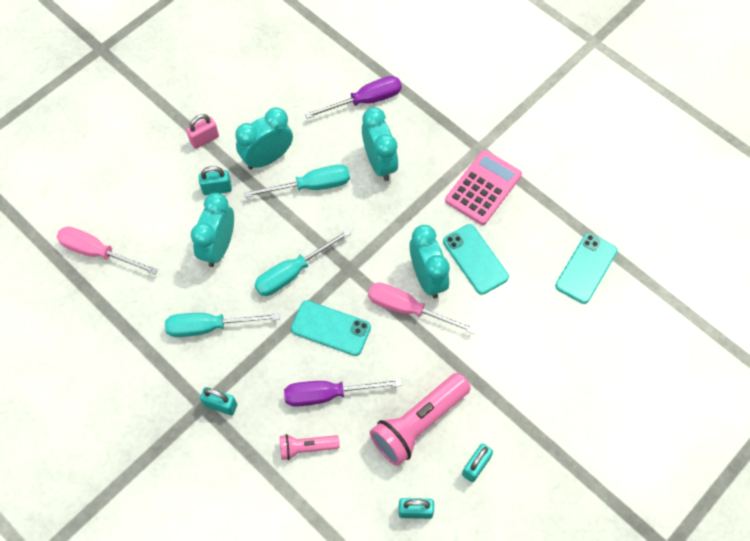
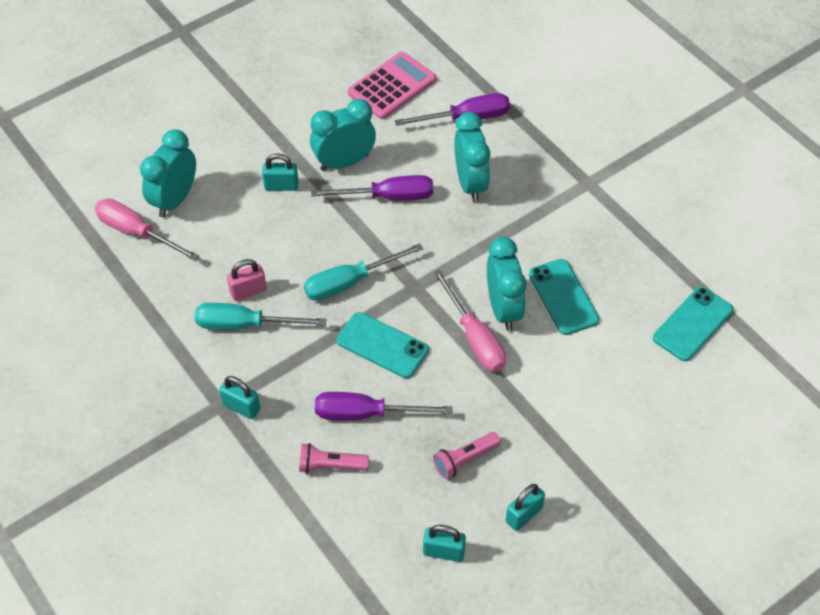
camera: 10 degrees right, 10 degrees down
pink padlock [186,114,219,149] -> pink padlock moved to [227,259,267,301]
turquoise clock [191,193,234,267] -> turquoise clock moved to [140,129,196,217]
turquoise screwdriver [244,164,350,198] -> purple screwdriver [311,175,433,201]
pink screwdriver [368,282,476,334] -> pink screwdriver turned 150 degrees counterclockwise [433,270,506,372]
pink flashlight [370,373,471,466] -> pink flashlight [433,432,501,479], size x0.54
pink calculator [445,150,522,225] -> pink calculator moved to [348,52,436,119]

